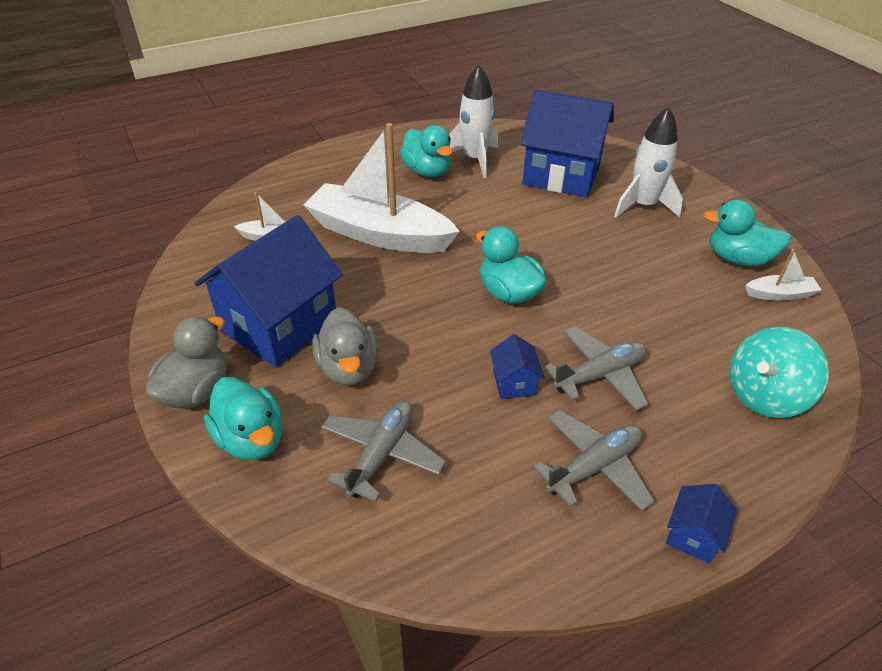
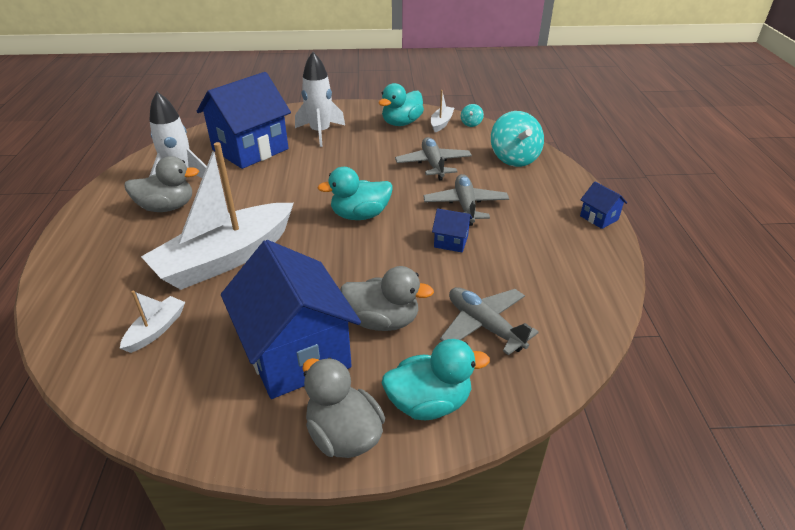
camera: 65 degrees left, 5 degrees down
turquoise duck [400,125,453,177] -> grey duck [124,156,199,212]
grey plane [533,410,655,511] -> grey plane moved to [395,137,472,181]
none -> turquoise spinning top [461,104,484,127]

